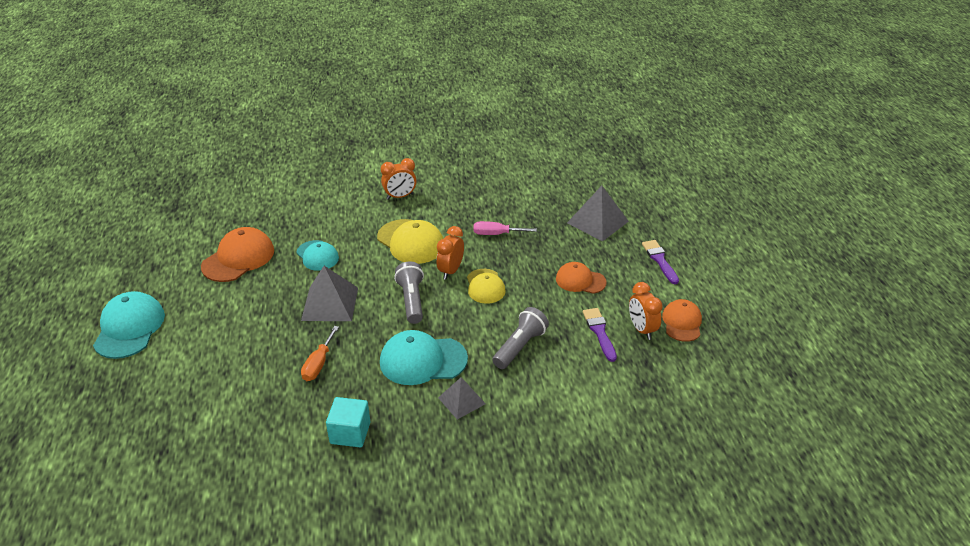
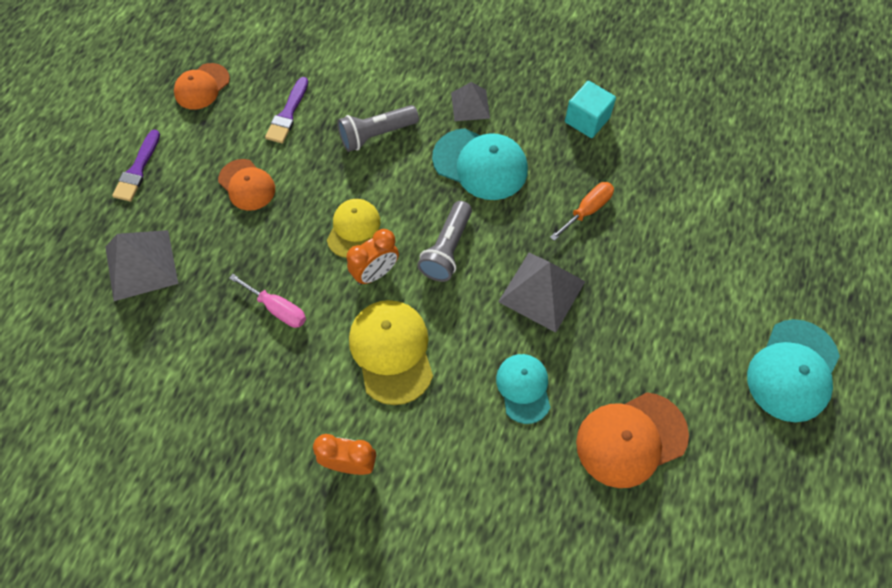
camera: 150 degrees left, 25 degrees up
orange clock [629,282,663,340] -> none

